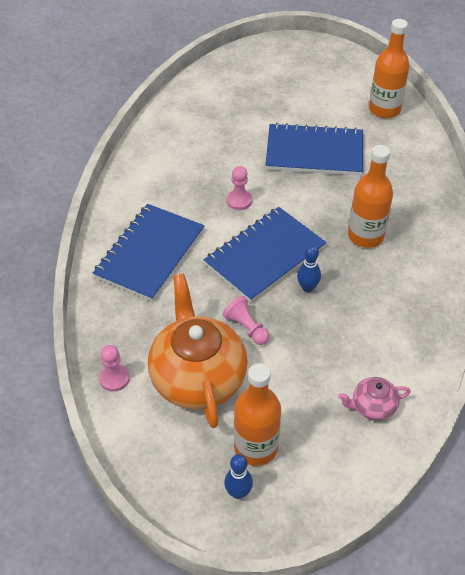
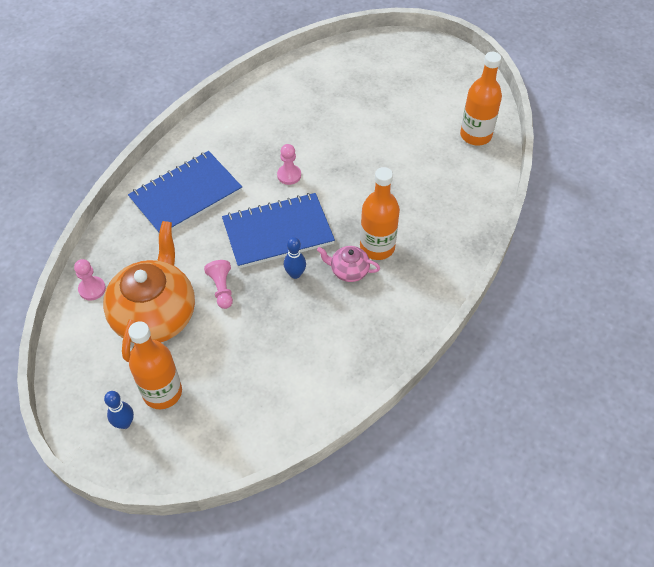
camera: 25 degrees right, 5 degrees up
blue notebook [265,123,363,176] -> none
pink teapot [338,377,411,421] -> pink teapot moved to [317,246,380,282]

